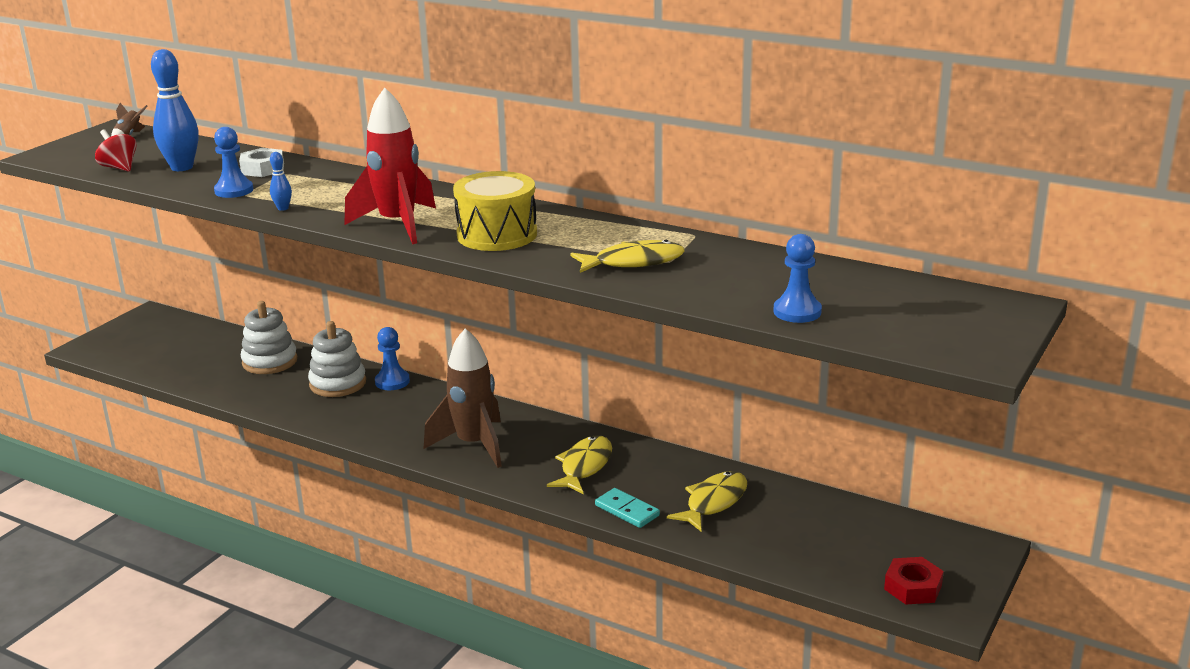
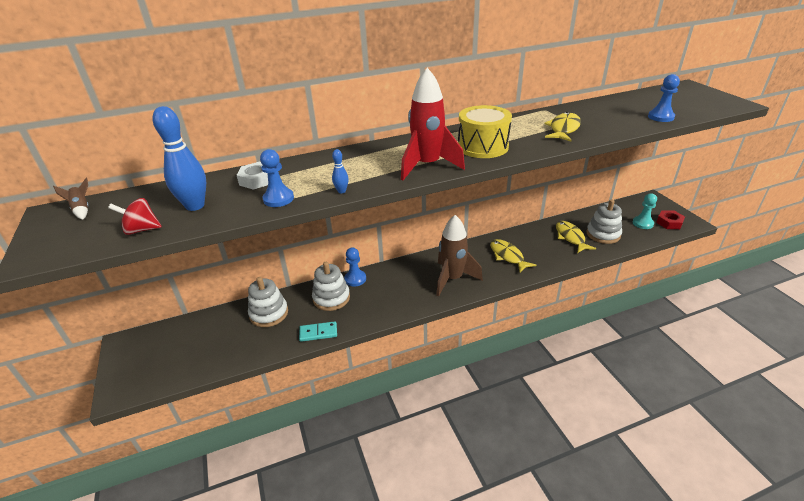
camera: 50 degrees left, 10 degrees up
turquoise domino [595,488,660,528] -> turquoise domino moved to [299,321,337,342]
none -> white stacking toy [587,200,622,244]
none -> turquoise pawn [633,193,657,229]

